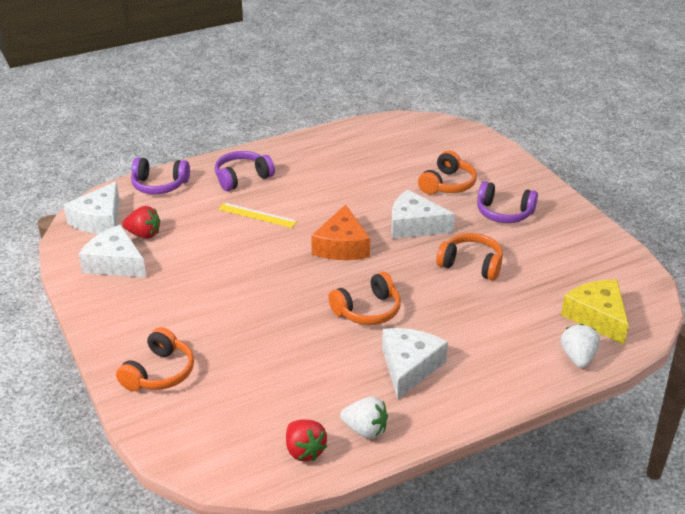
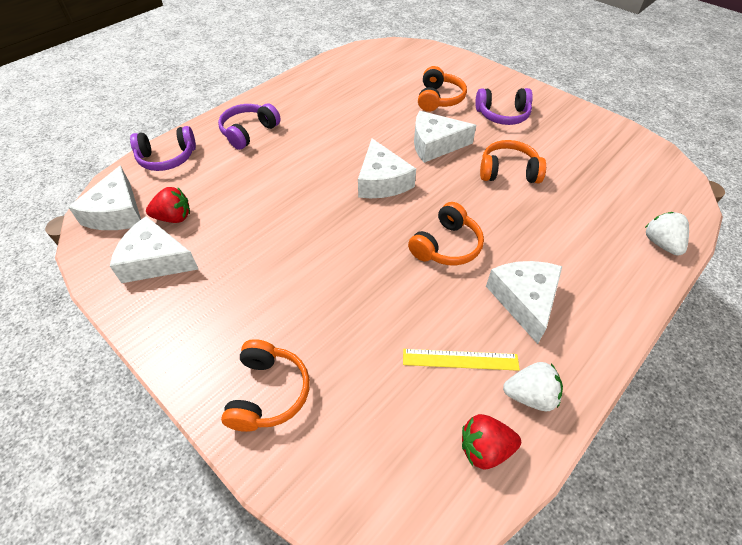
camera: 20 degrees left, 15 degrees up
yellow ruler [218,202,297,228] -> yellow ruler moved to [403,349,520,371]
red strawberry [286,420,328,461] -> red strawberry turned 135 degrees clockwise [462,414,521,469]
orange cheese [311,204,370,260] -> white cheese [358,138,416,198]
yellow cheese [561,280,629,345] -> none

